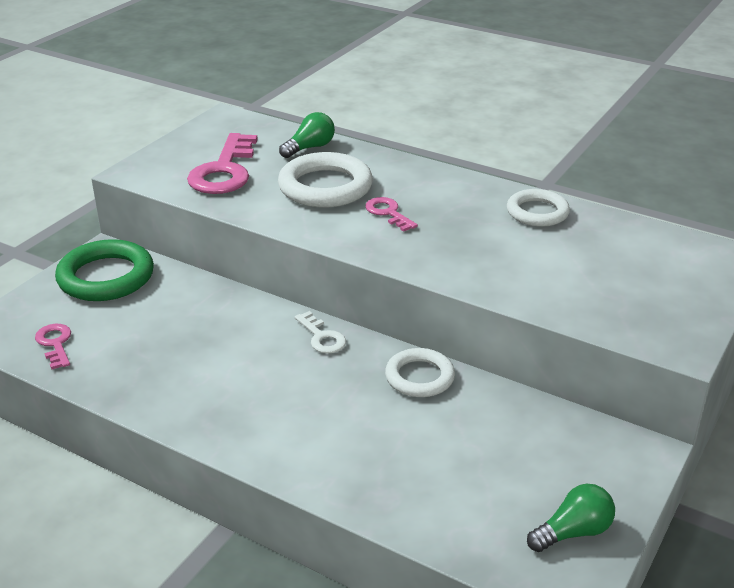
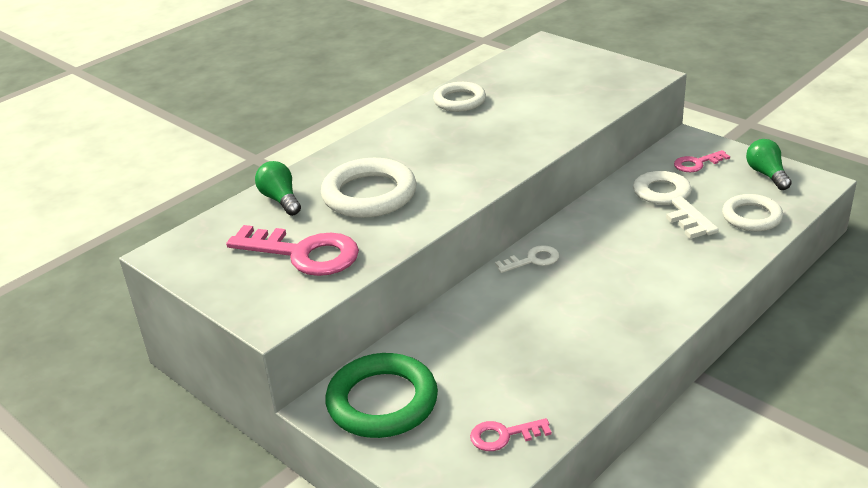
camera: 75 degrees left, 0 degrees up
pink key [365,197,418,232] -> pink key moved to [674,150,730,172]
white ring [385,348,455,397] -> white ring moved to [722,194,783,231]
none -> white key [633,171,719,239]

